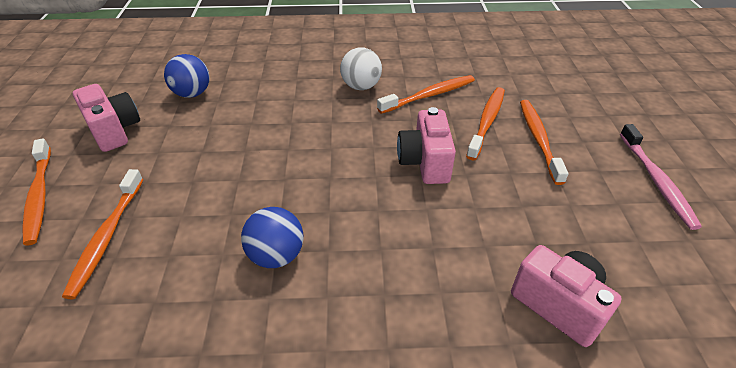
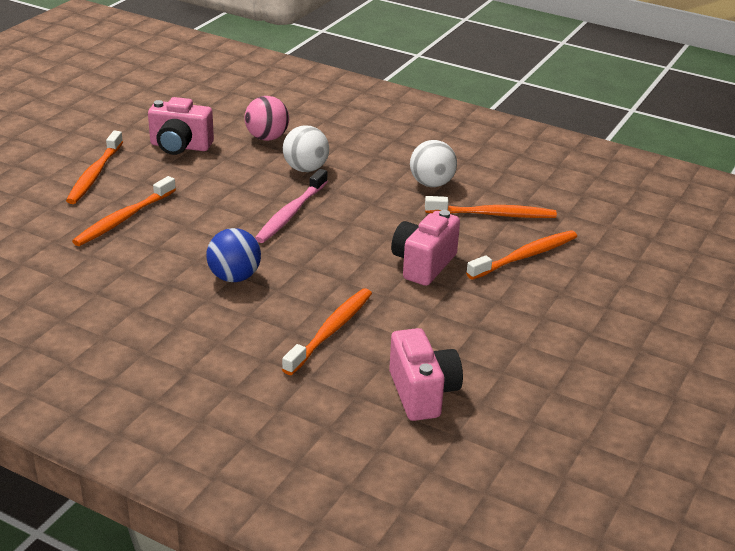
camera: 30 degrees right, 10 degrees down
pink camera [73,84,140,152] -> pink camera turned 105 degrees clockwise [148,97,214,155]
blue ball [164,54,210,98] -> pink ball [245,96,289,141]
orange toothbrush [520,100,569,185] -> orange toothbrush moved to [282,288,372,375]
pink toothbrush [620,124,702,230] -> pink toothbrush moved to [255,169,328,243]
none -> white ball [283,125,329,172]

